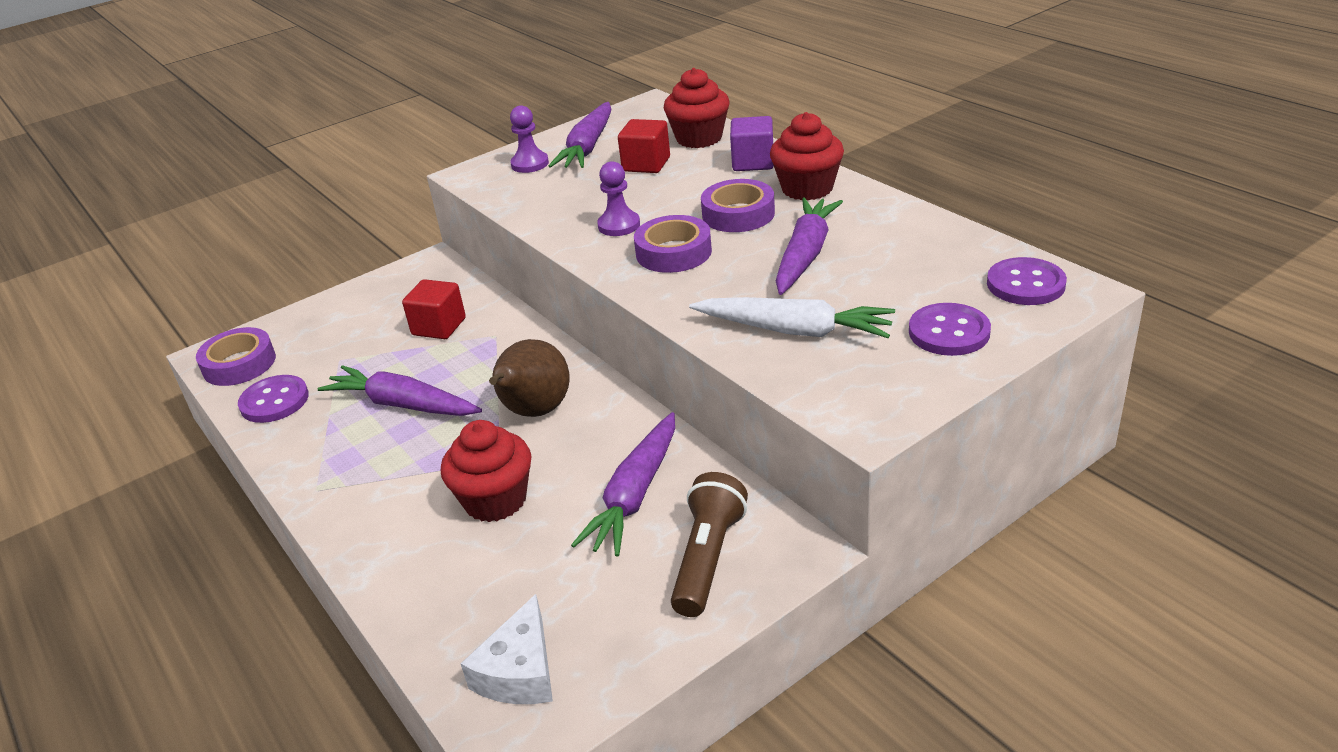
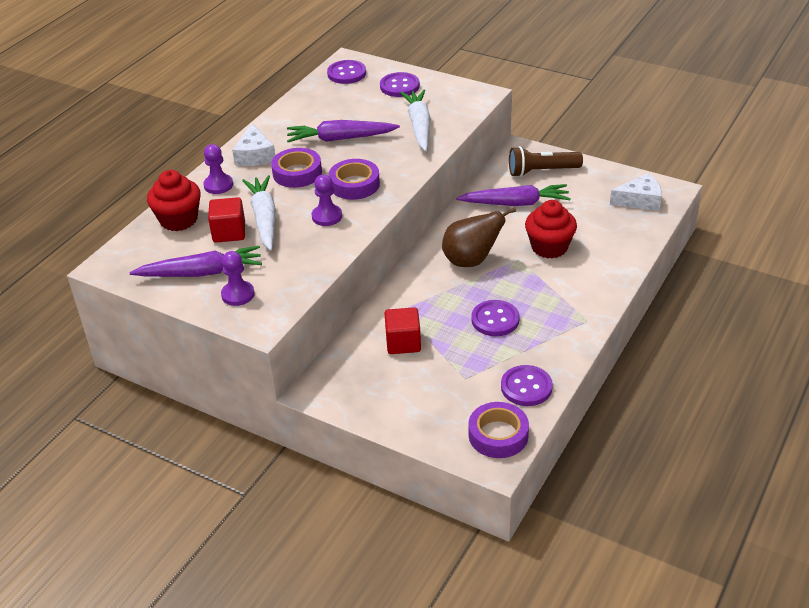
camera: 115 degrees left, 5 degrees up
purple carrot [318,365,482,416] -> purple button [471,300,520,336]
purple cube [730,116,774,171] -> purple pawn [203,144,233,194]
red cupcake [770,112,844,201] -> white cheese [232,124,275,166]
none -> white carrot [242,175,276,251]

